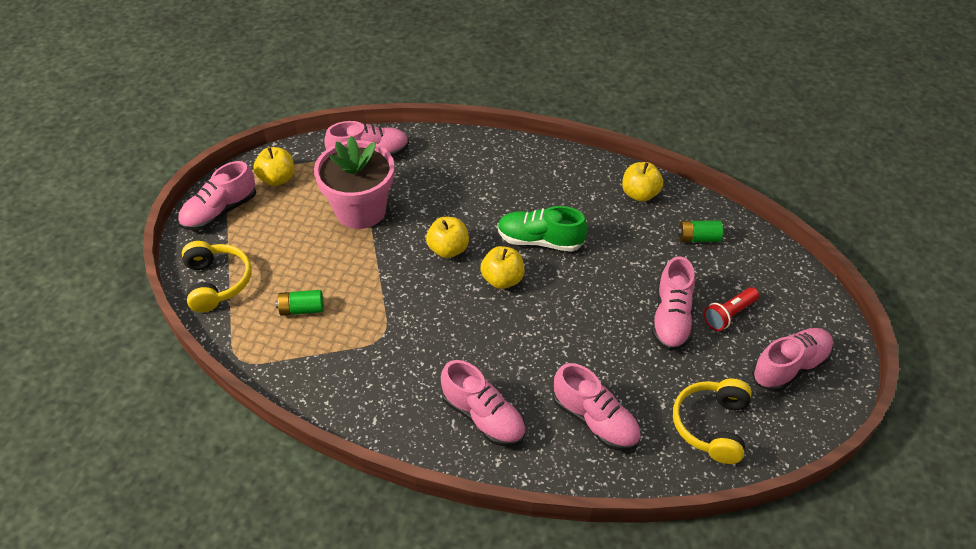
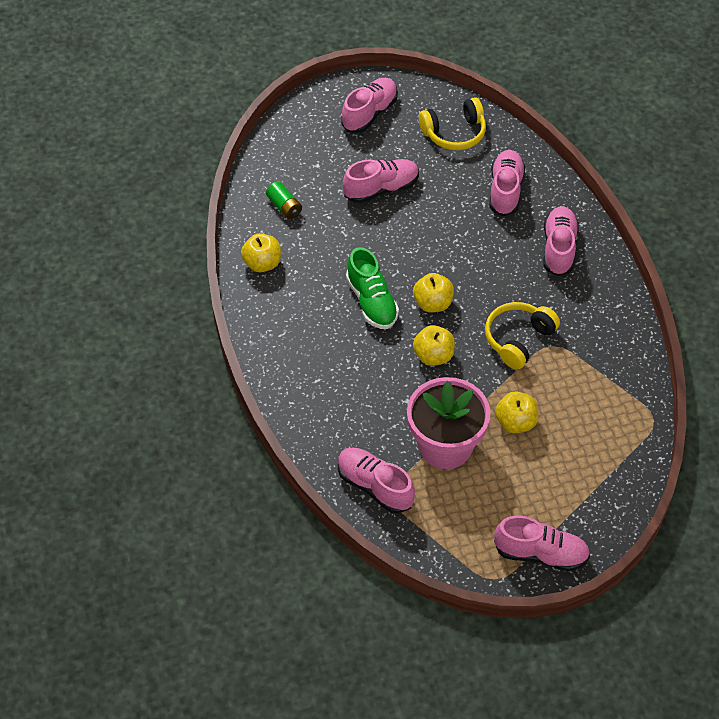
camera: 125 degrees left, 5 degrees up
yellow headphones [182,241,251,312] -> yellow headphones moved to [485,302,560,370]
yellow apple [253,147,294,186] -> yellow apple moved to [495,392,538,434]
green battery [276,290,324,316] -> none
red flashlight [704,287,759,331] -> none
pink shoe [752,328,833,392] -> pink shoe turned 105 degrees clockwise [341,78,398,133]

